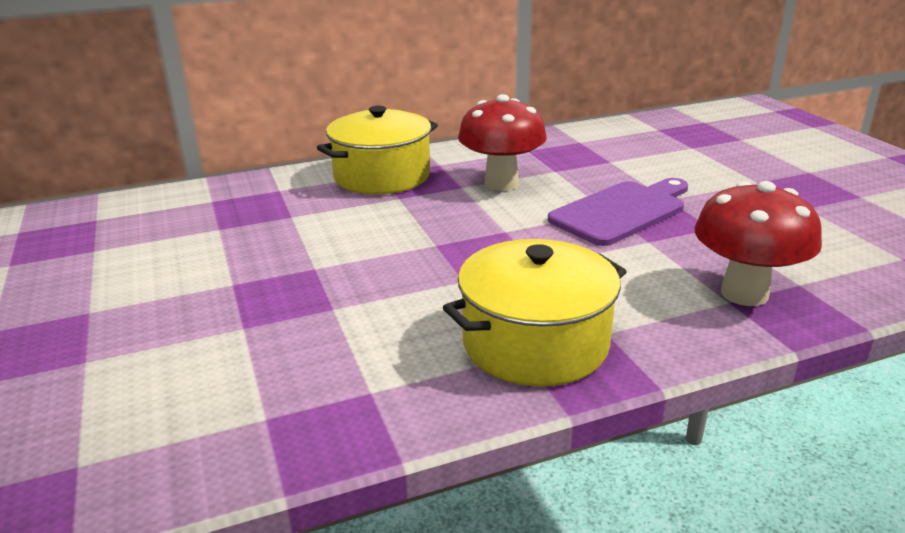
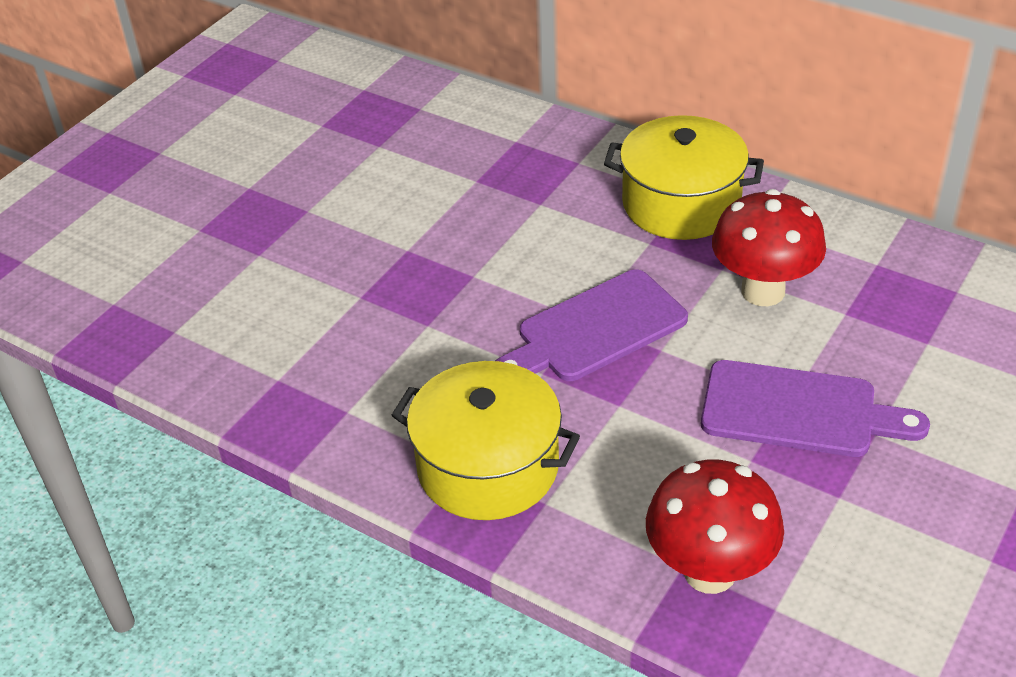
camera: 55 degrees right, 15 degrees up
none -> purple cutting board [495,269,688,381]

